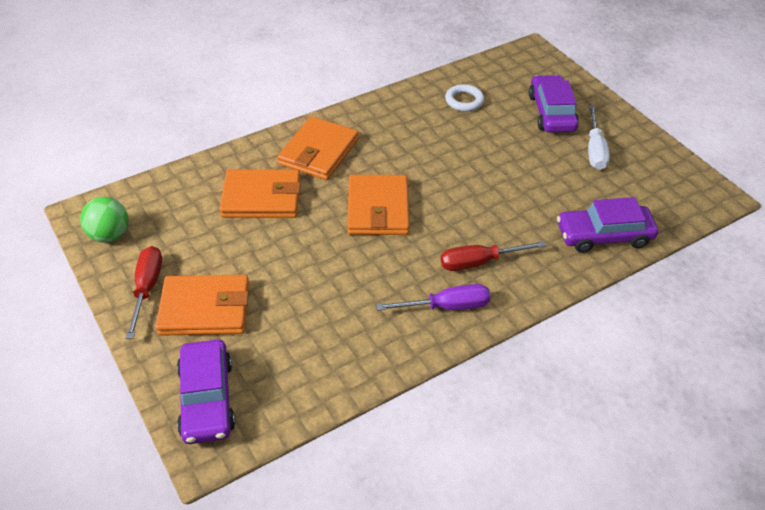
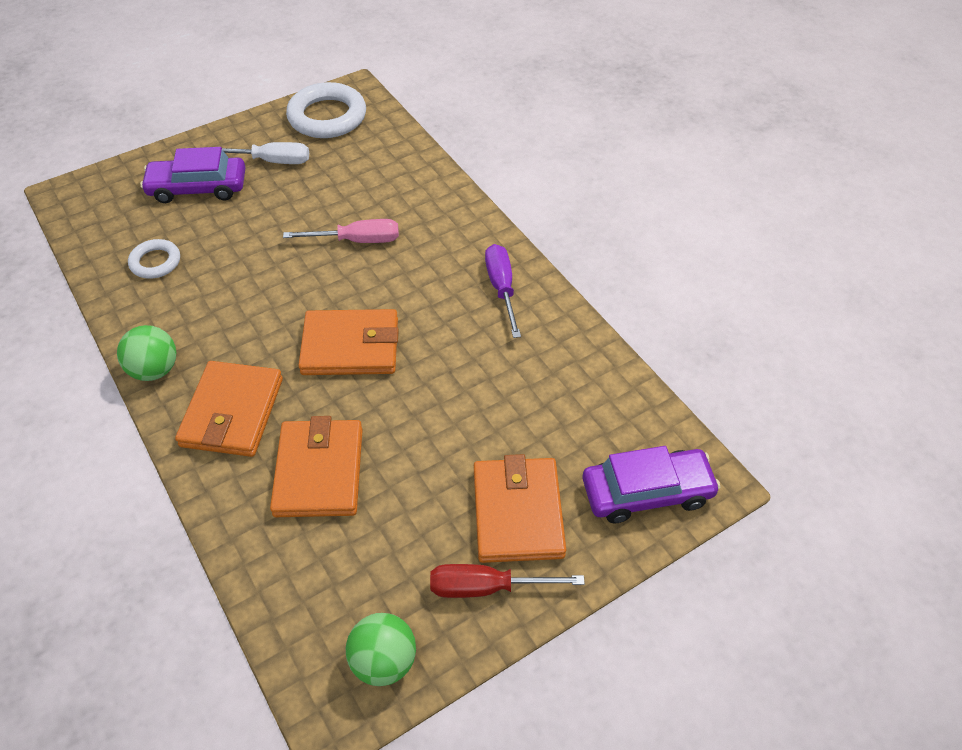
camera: 90 degrees left, 5 degrees up
orange wallet [277,116,359,180] -> orange wallet turned 75 degrees clockwise [175,361,283,457]
red screwdriver [441,241,546,271] -> none
purple car [557,197,658,253] -> none
none -> green ball [117,325,176,381]
none -> pink screwdriver [283,219,399,243]
none -> white ring [286,82,366,138]

